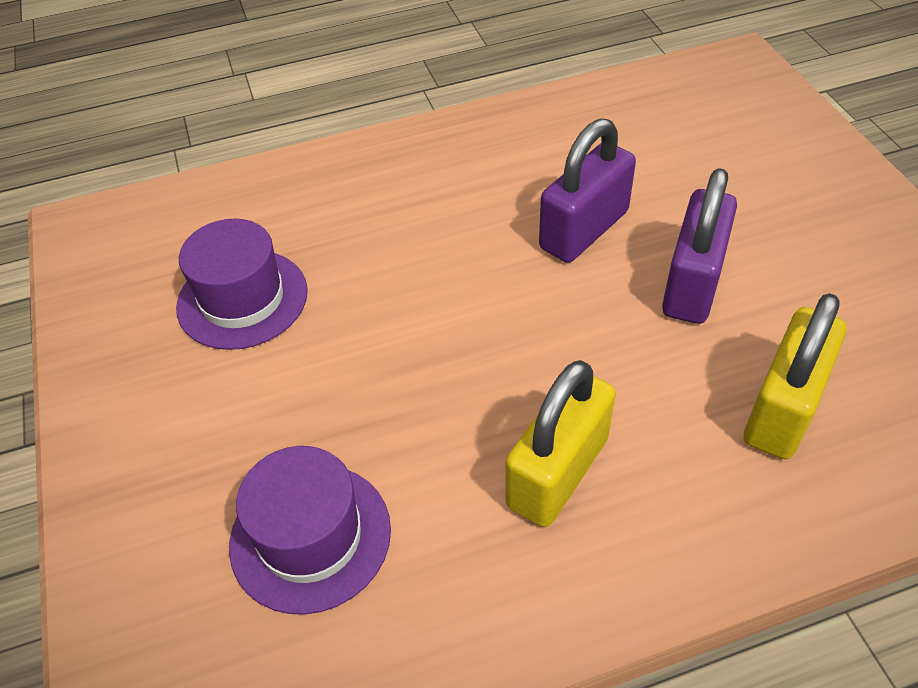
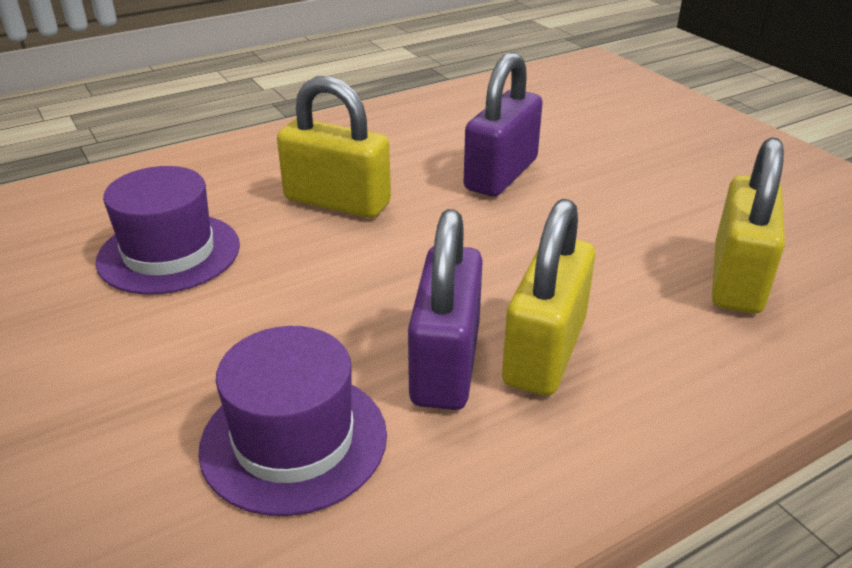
camera: 15 degrees left, 15 degrees down
purple padlock [662,168,737,324] -> purple padlock moved to [408,209,483,410]
none -> yellow padlock [277,76,391,218]

